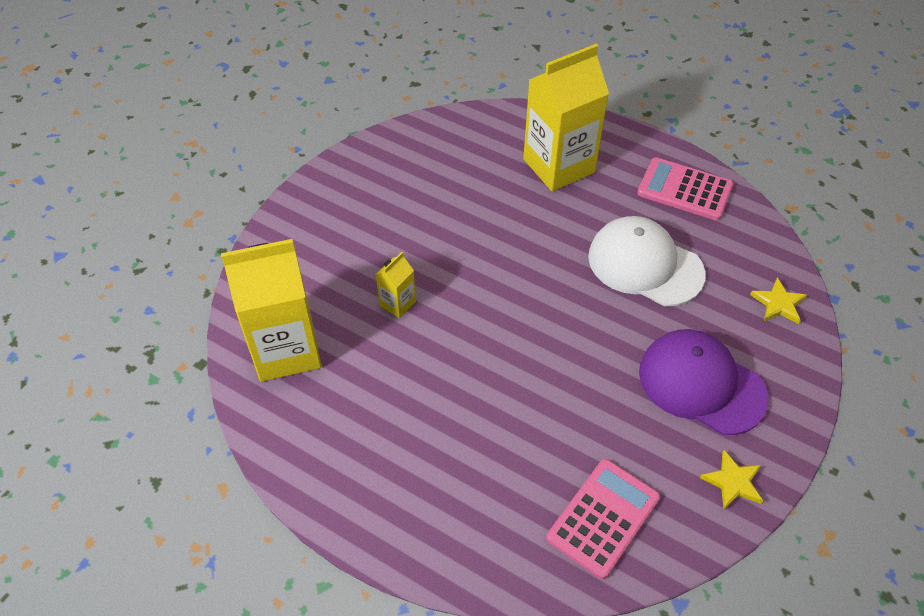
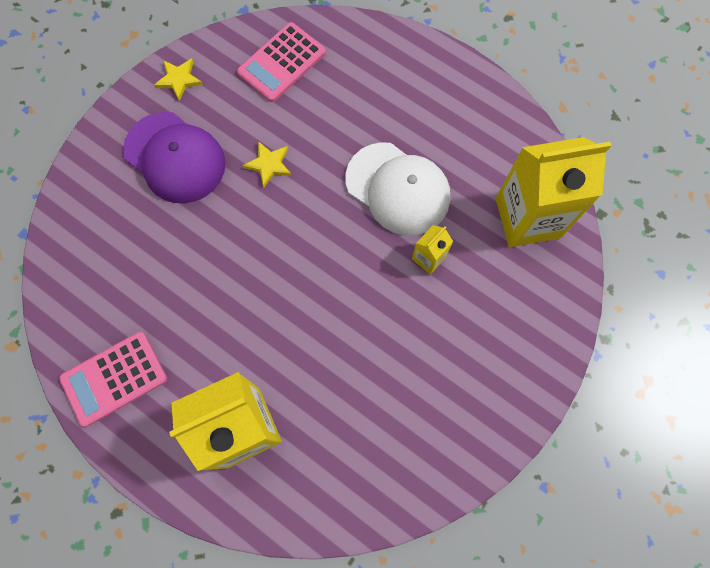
camera: 175 degrees left, 20 degrees up
white cap [588,216,706,306] -> white cap moved to [346,142,450,236]
pink calculator [637,157,733,221] -> pink calculator turned 120 degrees clockwise [59,332,167,427]
yellow star [750,277,807,324] -> yellow star moved to [243,141,292,188]

